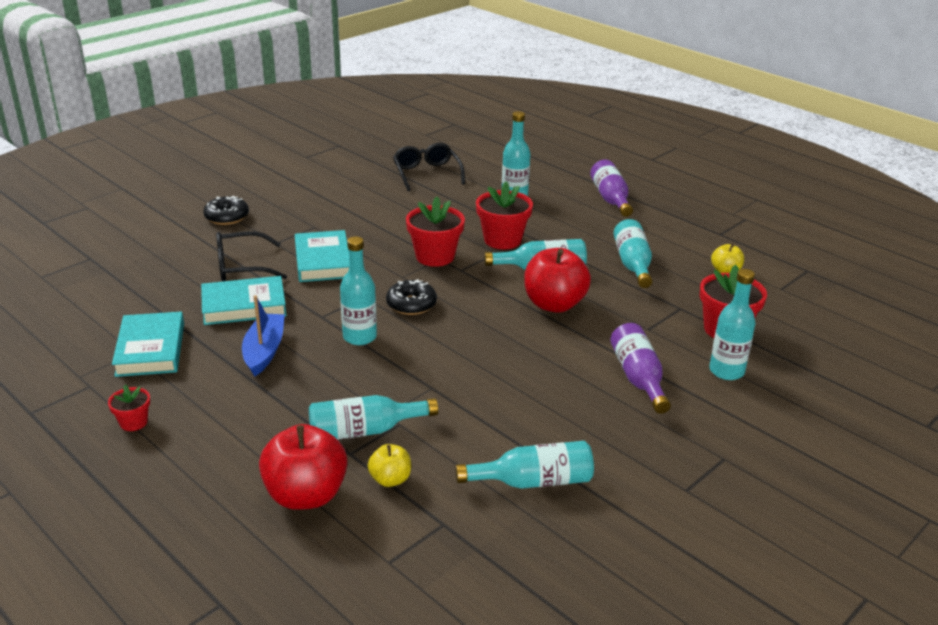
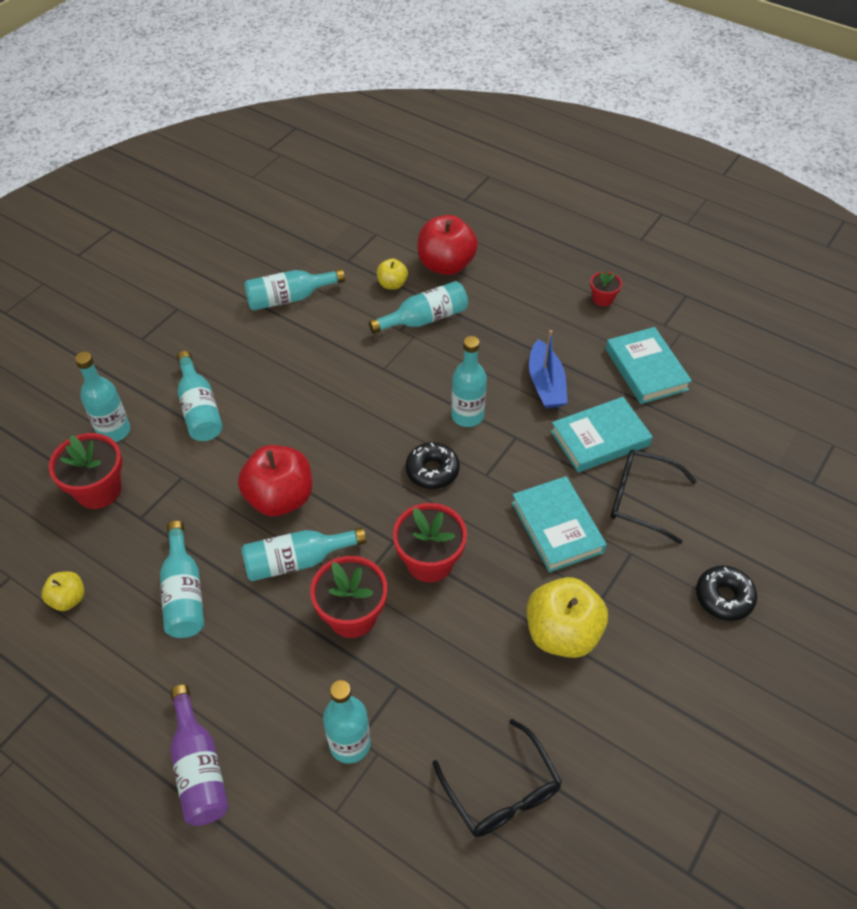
camera: 170 degrees right, 20 degrees up
black glasses [216,231,287,281] -> black glasses turned 135 degrees counterclockwise [611,450,697,544]
purple bottle [610,323,671,414] -> turquoise bottle [177,351,223,441]
none -> yellow apple [527,577,608,658]

